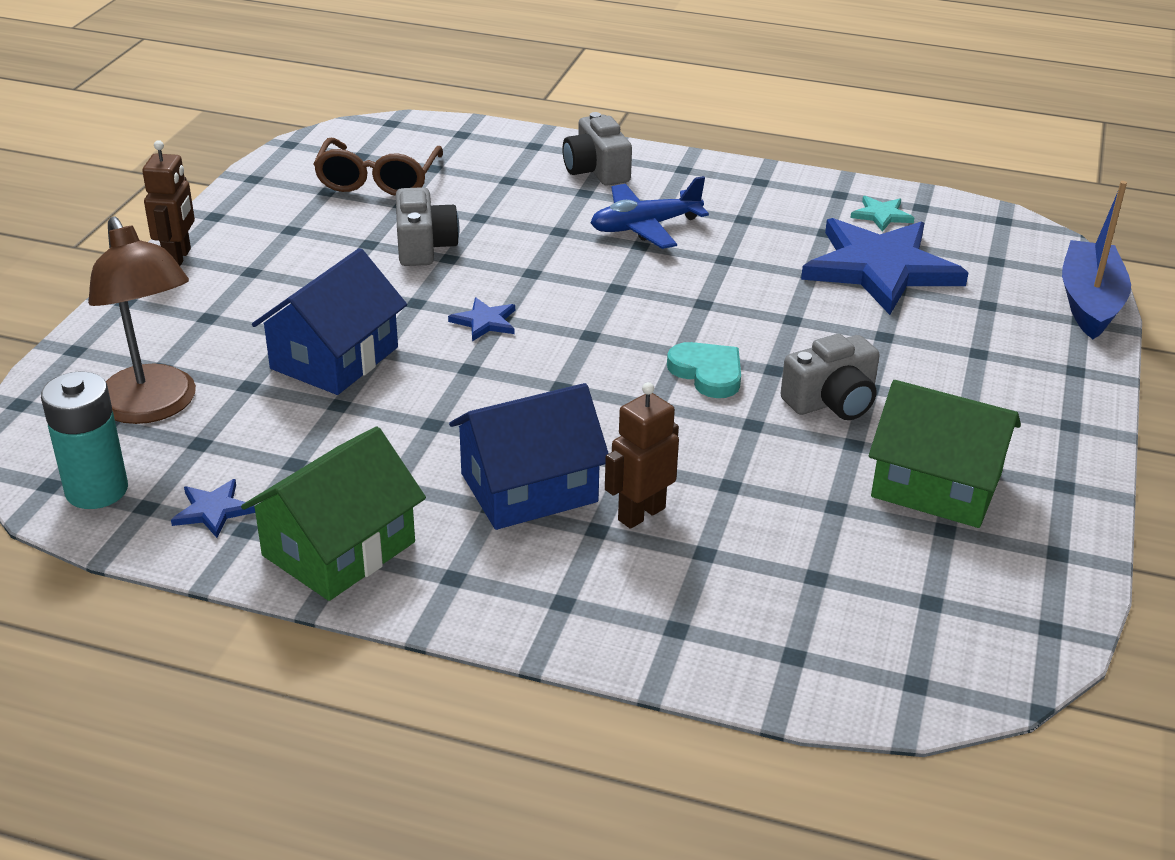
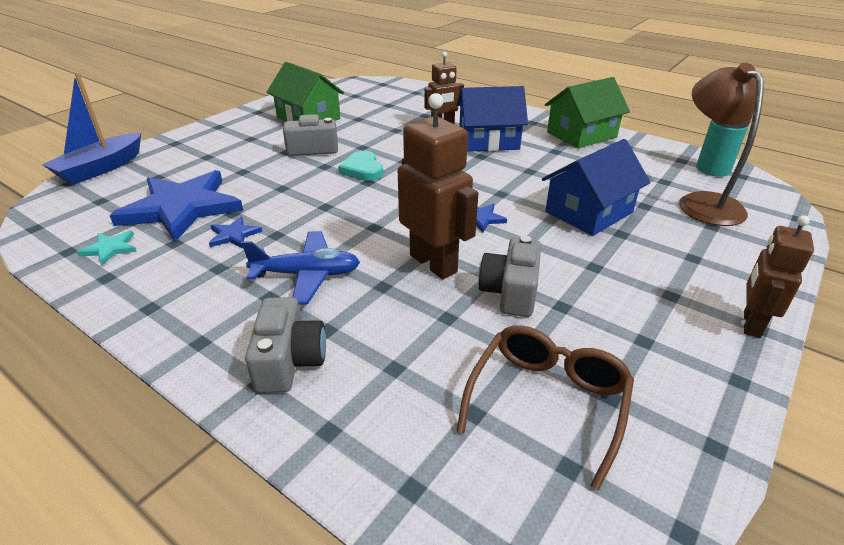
camera: 160 degrees left, 0 degrees up
blue star [171,479,255,538] -> blue star moved to [209,217,262,248]
none -> brown robot [398,93,478,279]

